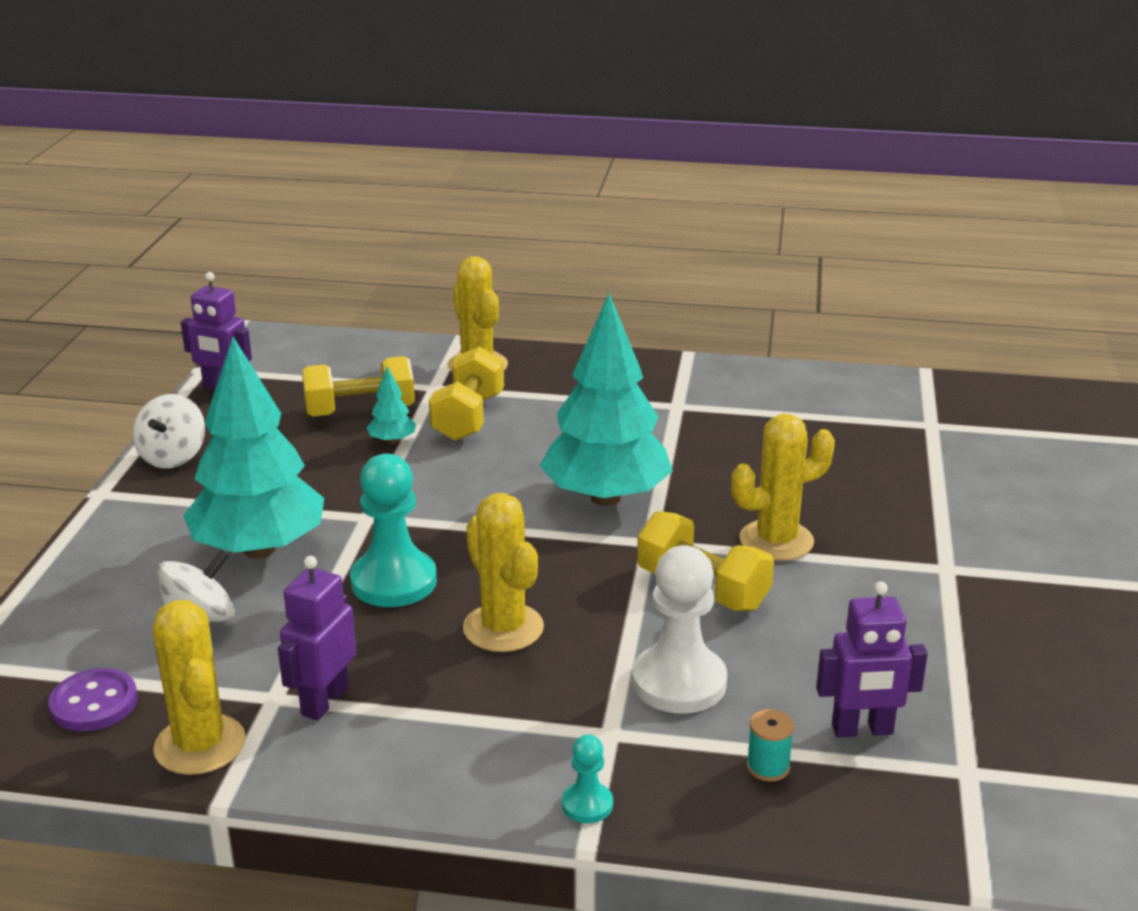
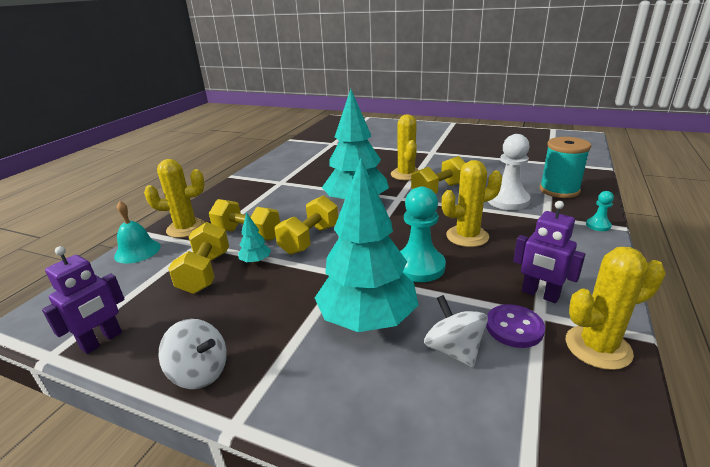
camera: 75 degrees left, 0 degrees up
purple button [48,668,138,731] -> purple button moved to [486,304,545,348]
turquoise spool [747,709,794,782] -> turquoise spool [540,137,591,198], size x2.26
purple robot [816,581,928,738] -> none
none -> turquoise bell [114,201,161,264]
none -> yellow dumbbell [275,195,338,255]

